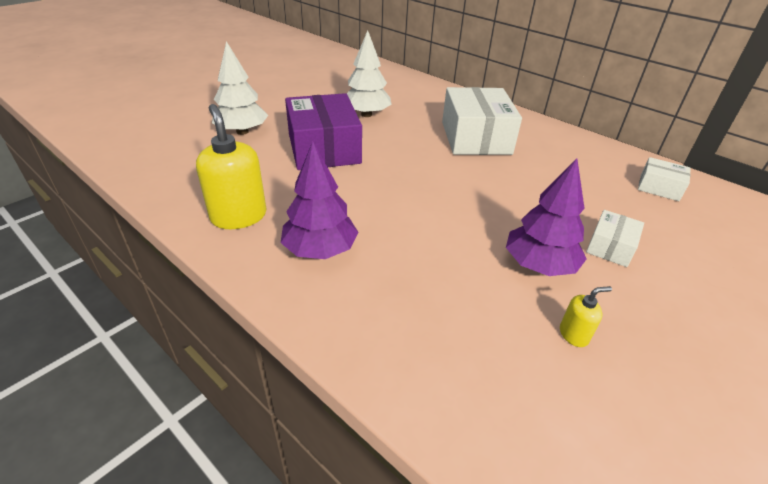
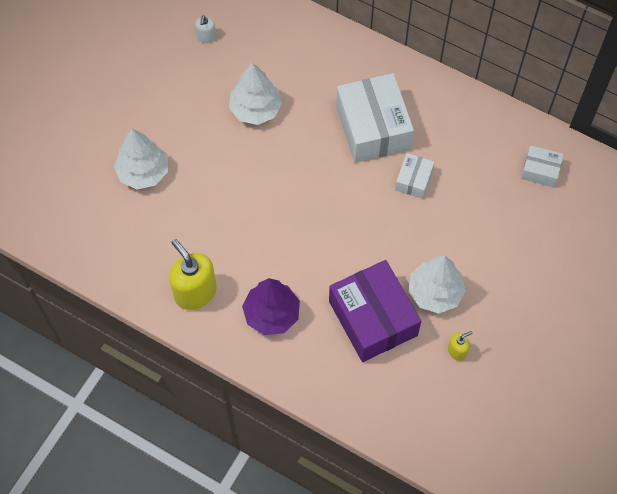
camera: 10 degrees left, 25 degrees up
purple box [285,93,362,170] -> purple box moved to [329,260,421,362]
purple tree [506,158,587,276] -> white tree [409,255,466,313]
white box [586,210,644,267] -> white box moved to [395,153,435,199]
none -> white soap dispenser [195,15,216,43]

